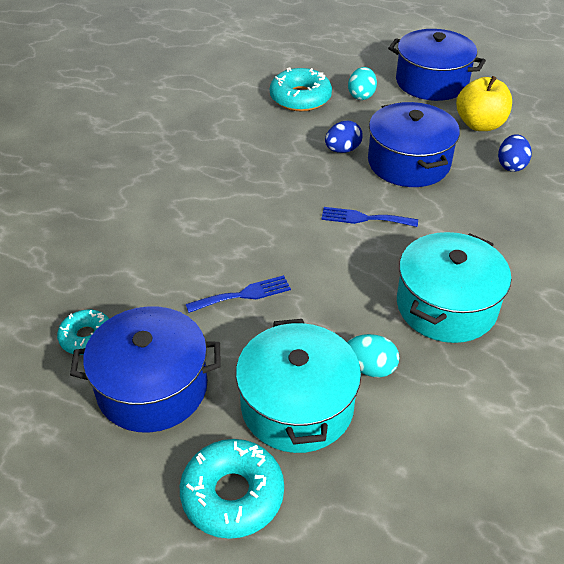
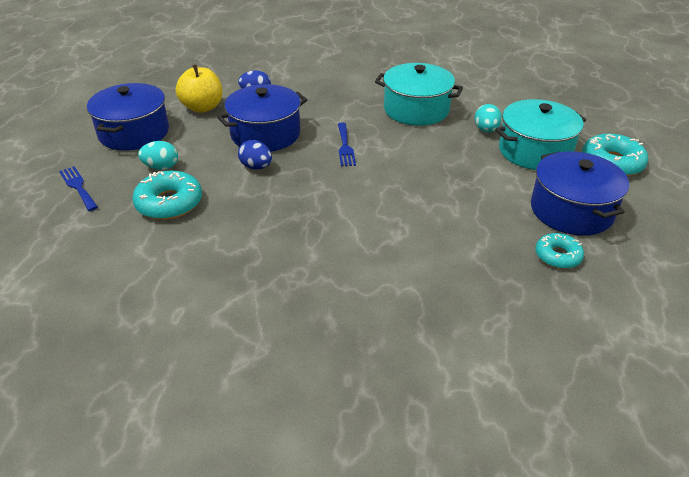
camera: 105 degrees left, 5 degrees down
blue fork [186,275,291,313] -> blue fork moved to [59,166,98,211]

